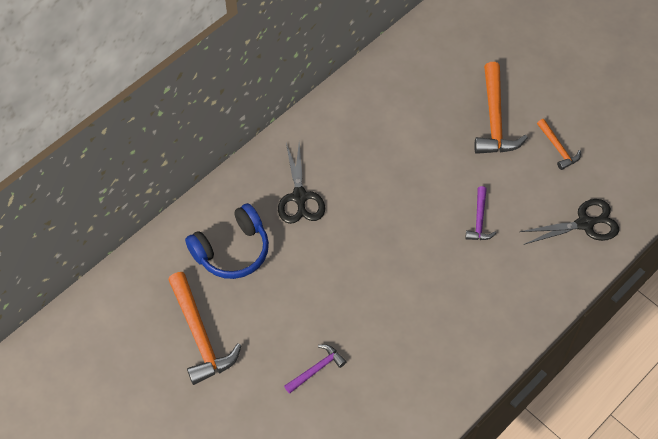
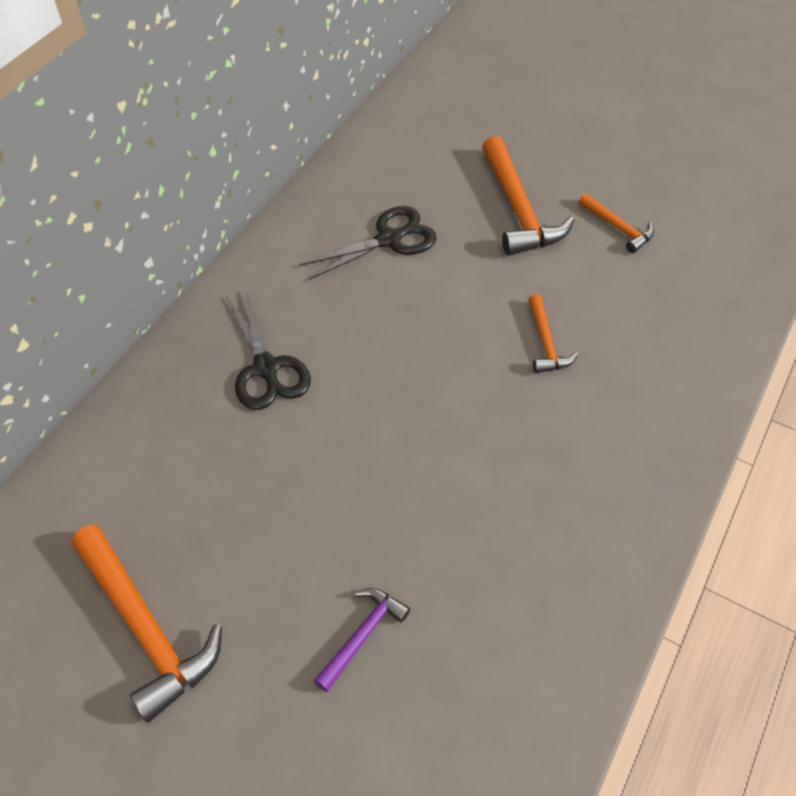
camera: 15 degrees left, 5 degrees down
blue headphones [185,203,269,279] -> none
purple hammer [465,186,496,240] -> orange hammer [528,294,578,373]
black scissors [519,199,619,245] -> black scissors moved to [299,206,436,280]

